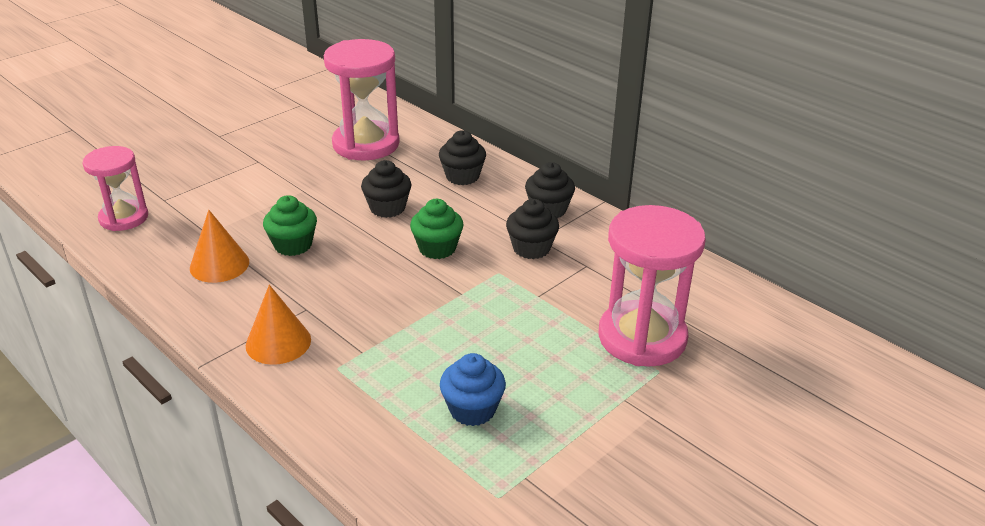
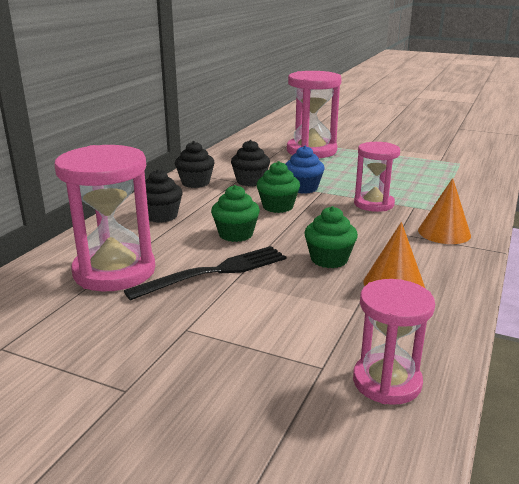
camera: 110 degrees left, 10 degrees down
black cupcake [361,160,412,218] -> green cupcake [211,185,260,242]
blue cupcake [440,353,506,426] -> blue cupcake moved to [285,146,325,194]
none -> black fork [124,246,286,301]
none -> pink hourglass [354,142,400,212]

